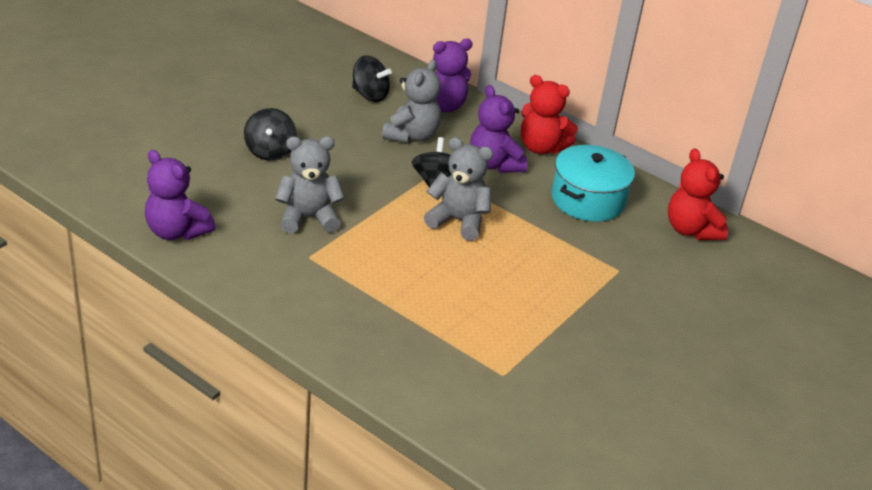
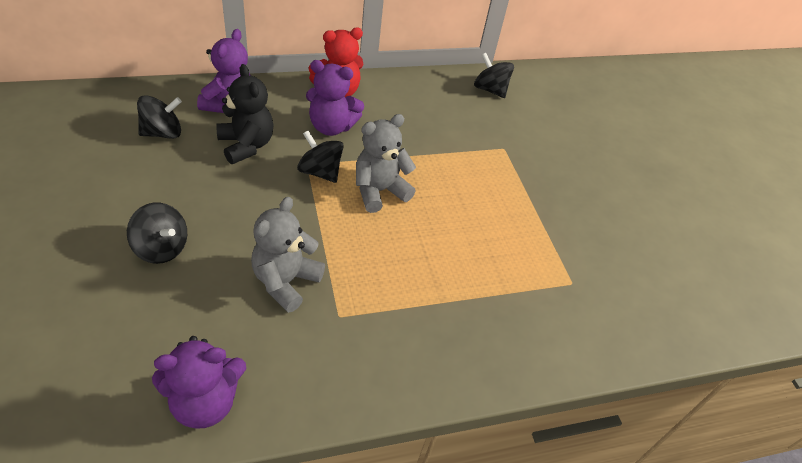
camera: 55 degrees left, 10 degrees up
grey teddy bear [382,59,441,143] -> black teddy bear [216,64,273,164]
turquoise pot [552,145,635,222] -> none
red teddy bear [668,149,728,240] -> black spinning top [474,53,514,98]

